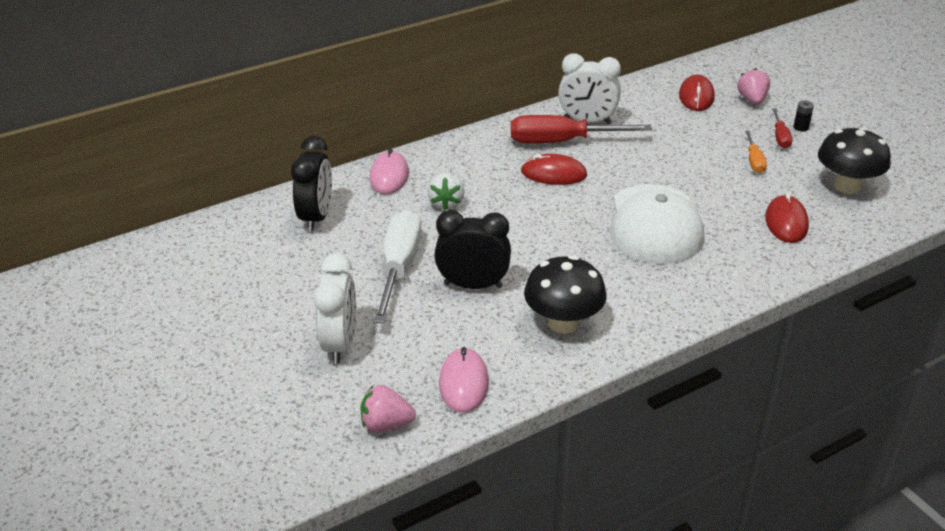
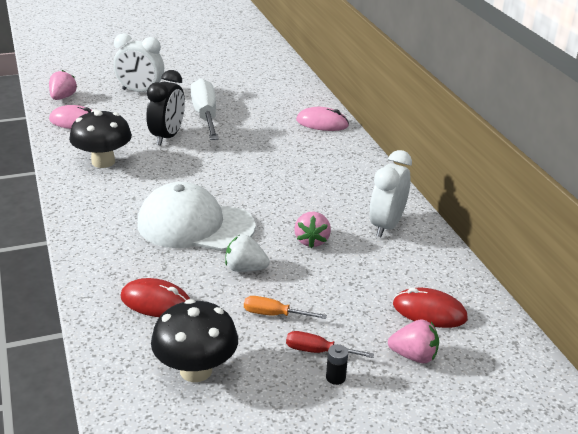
camera: 100 degrees right, 5 degrees down
black clock [291,136,332,231] -> none
white screwdriver [373,210,421,323] -> white screwdriver turned 120 degrees counterclockwise [191,78,219,140]
white strawberry [427,173,464,210] -> white strawberry moved to [225,235,270,272]
red screwdriver [511,115,652,143] -> none
red mouse [521,154,587,185] -> none
none -> pink strawberry [294,212,331,248]

